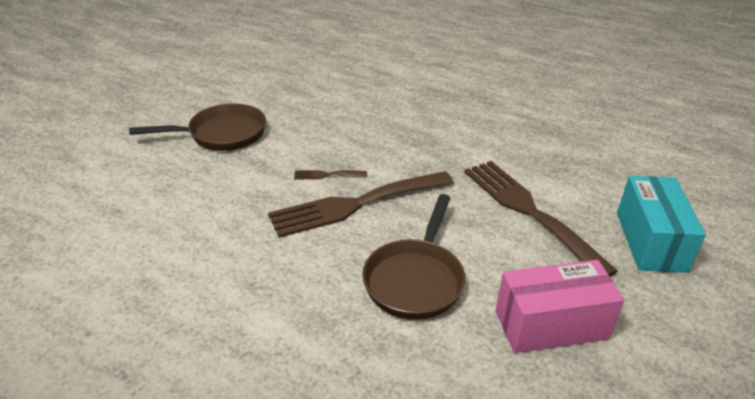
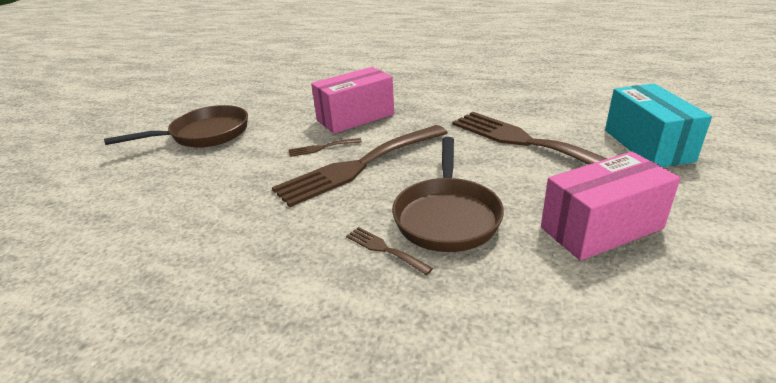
camera: 10 degrees left, 5 degrees down
none -> pink box [311,67,394,134]
none -> brown fork [346,227,433,275]

